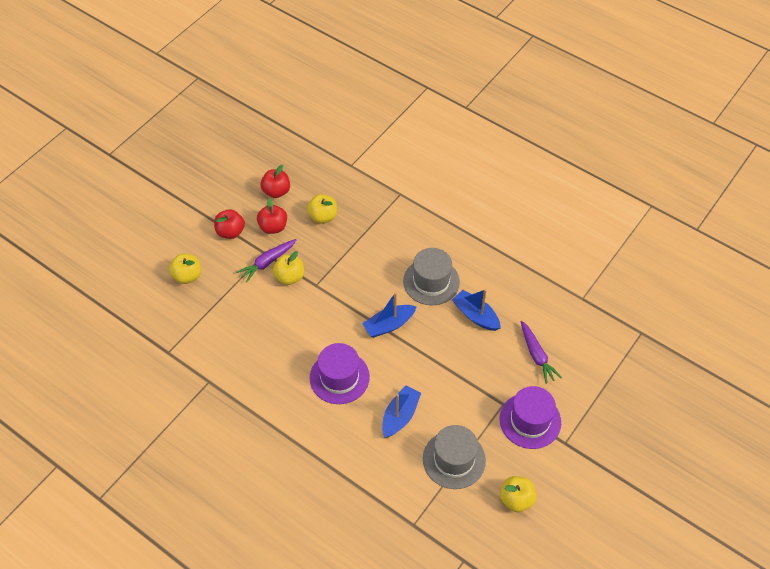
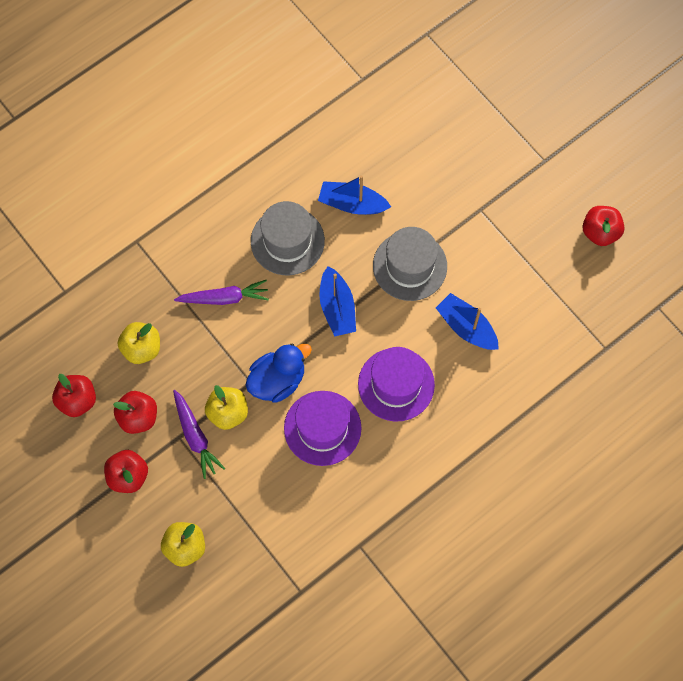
camera: 75 degrees left, 15 degrees up
grey hat [423,425,486,489] -> grey hat moved to [373,227,447,301]
blue boat [452,289,501,331] -> blue boat turned 45 degrees clockwise [318,175,391,215]
purple hat [500,386,561,449] -> purple hat moved to [284,391,361,466]
yellow apple [500,476,536,512] -> red apple [583,206,624,246]
purple carrot [520,321,562,384] -> purple carrot moved to [174,280,269,305]
none -> blue duck [246,343,312,403]

